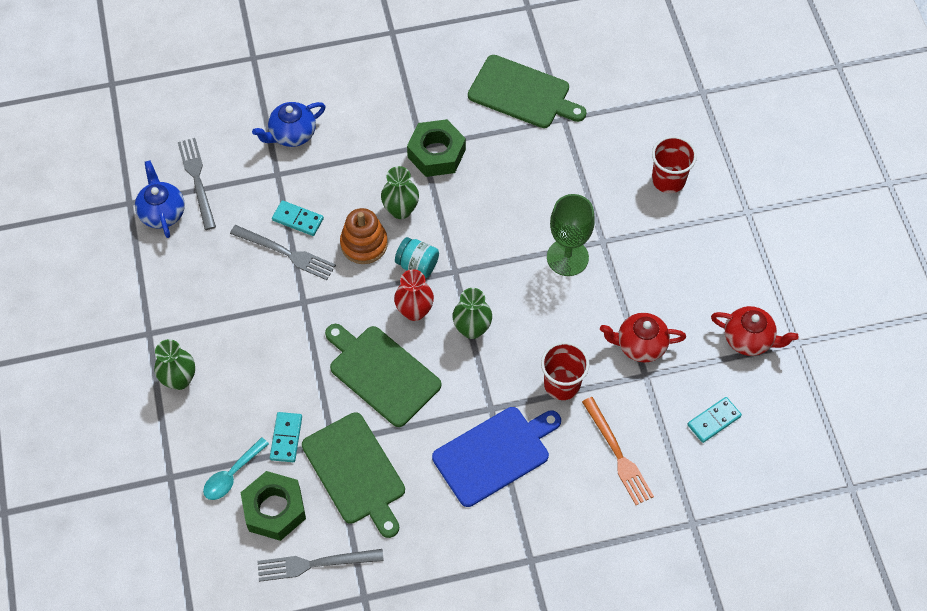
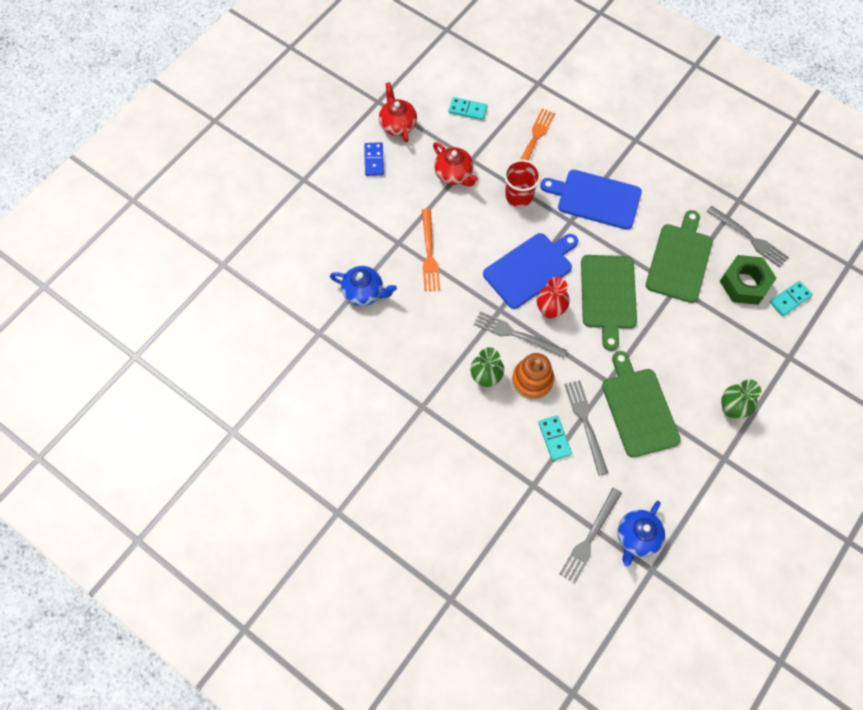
camera: 130 degrees left, 5 degrees up
turquoise spoon [203,437,269,500] -> none
blue teapot [252,102,326,147] -> blue teapot moved to [330,266,397,306]
turquoise domino [270,412,302,462] -> turquoise domino moved to [770,281,813,316]
turquoise jar [395,237,439,278] -> grey fork [474,311,567,359]
green nut [407,119,466,177] -> none
green vase [453,288,492,339] -> blue cutting board [483,233,578,309]
green cutting board [468,55,587,128] -> green cutting board moved to [602,351,681,458]
green goblet [547,194,595,276] -> orange fork [422,209,440,291]
red cup [652,136,697,193] -> none
none -> blue domino [364,142,384,176]

